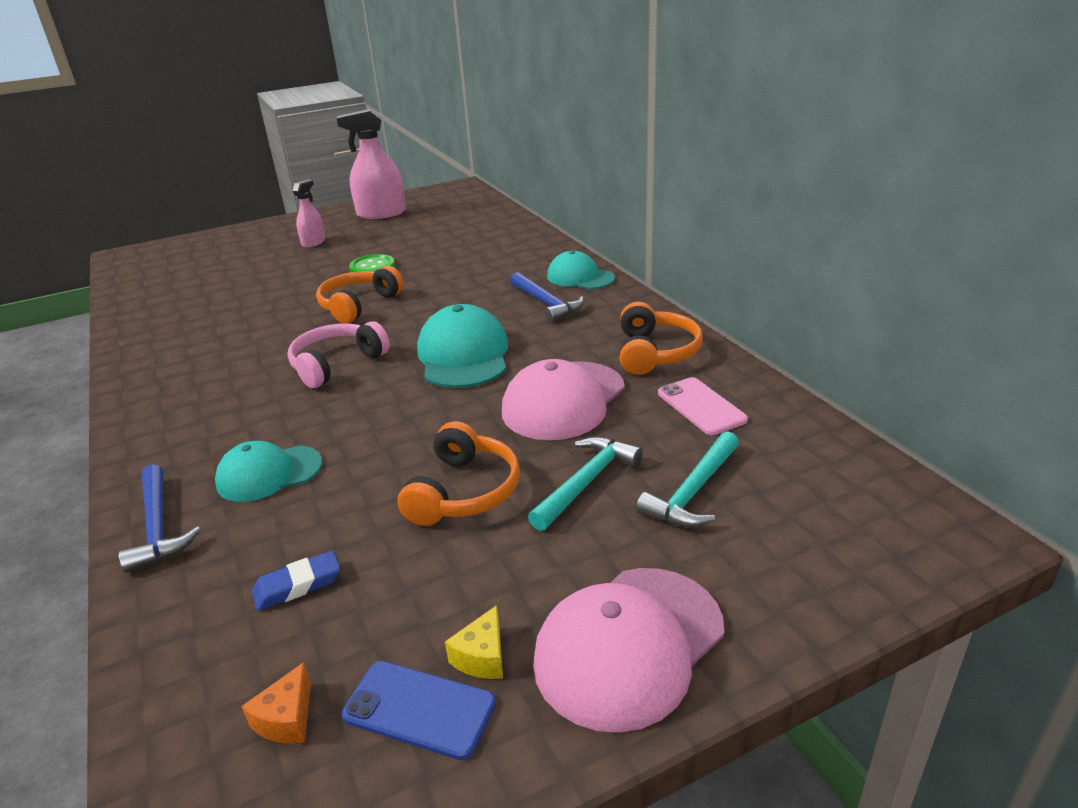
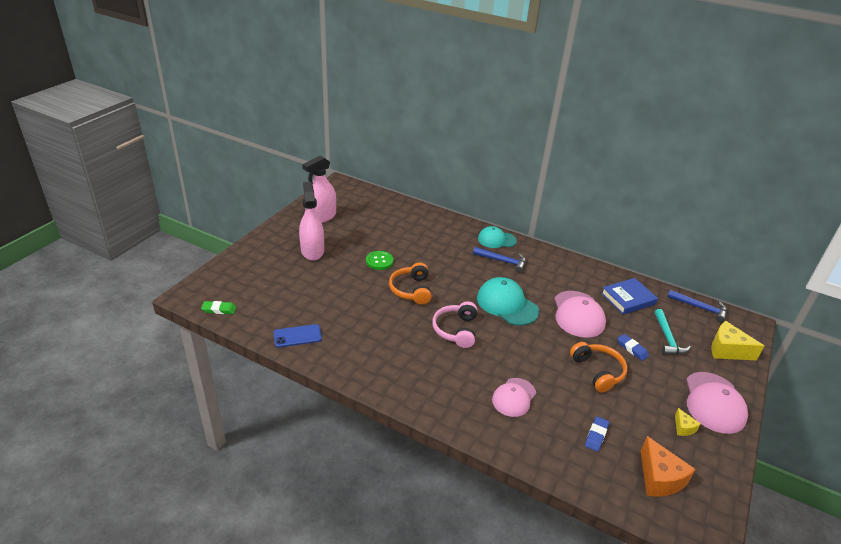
camera: 40 degrees left, 5 degrees up
blue hammer [119,464,201,573] -> blue hammer moved to [667,290,727,323]
turquoise cap [215,441,322,502] -> pink cap [492,378,536,417]
orange cheese [241,662,311,744] -> orange cheese [641,436,696,497], size x1.95
pink spray bottle [292,179,325,248] -> pink spray bottle [299,182,324,261], size x1.76
blue phone [342,661,496,760] -> blue phone moved to [273,324,322,347]
turquoise hammer [528,437,643,531] -> blue eraser [617,334,649,361]
orange headphones [620,302,703,375] -> none
pink phone [658,377,748,435] -> blue book [601,278,658,315]
none -> green eraser [201,301,236,314]
none -> yellow cheese [711,321,764,360]

